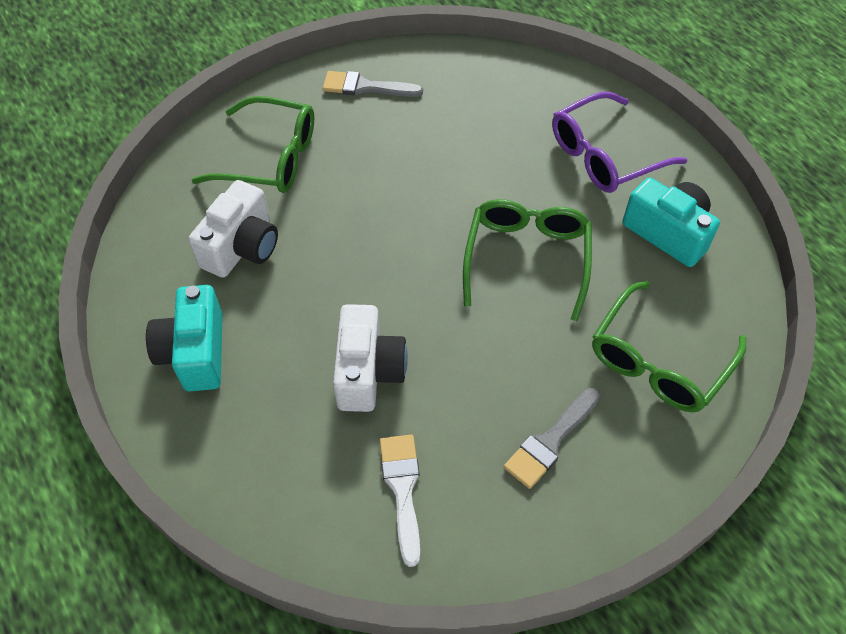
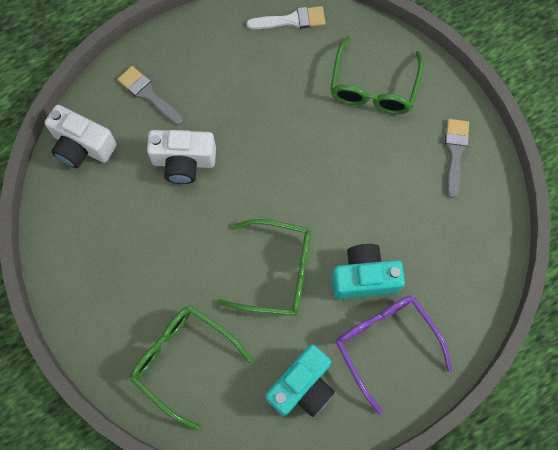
camera: 90 degrees right, 15 degrees up
turquoise camera [146,285,223,391] -> turquoise camera moved to [332,244,405,299]
white camera [189,180,278,278] -> white camera moved to [45,105,117,168]
white brush [380,435,420,567] -> white brush moved to [246,6,325,29]
grey brush [504,388,600,489] -> grey brush moved to [117,66,183,125]

